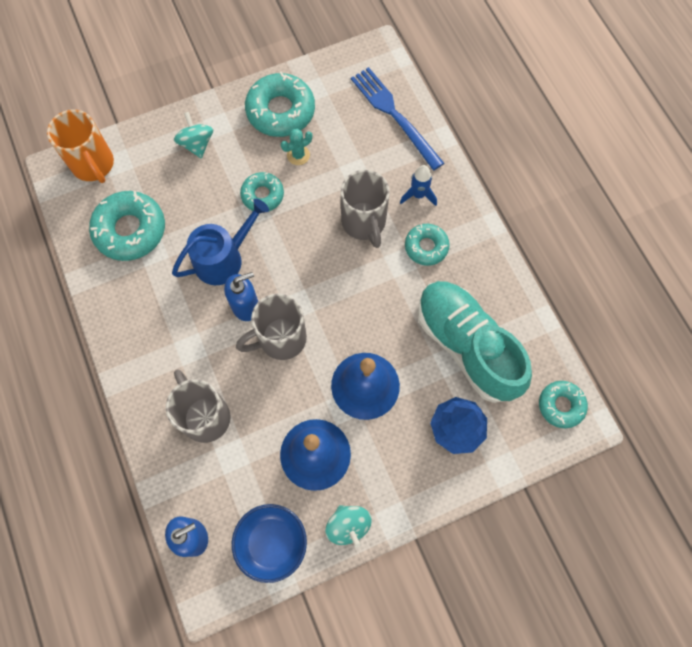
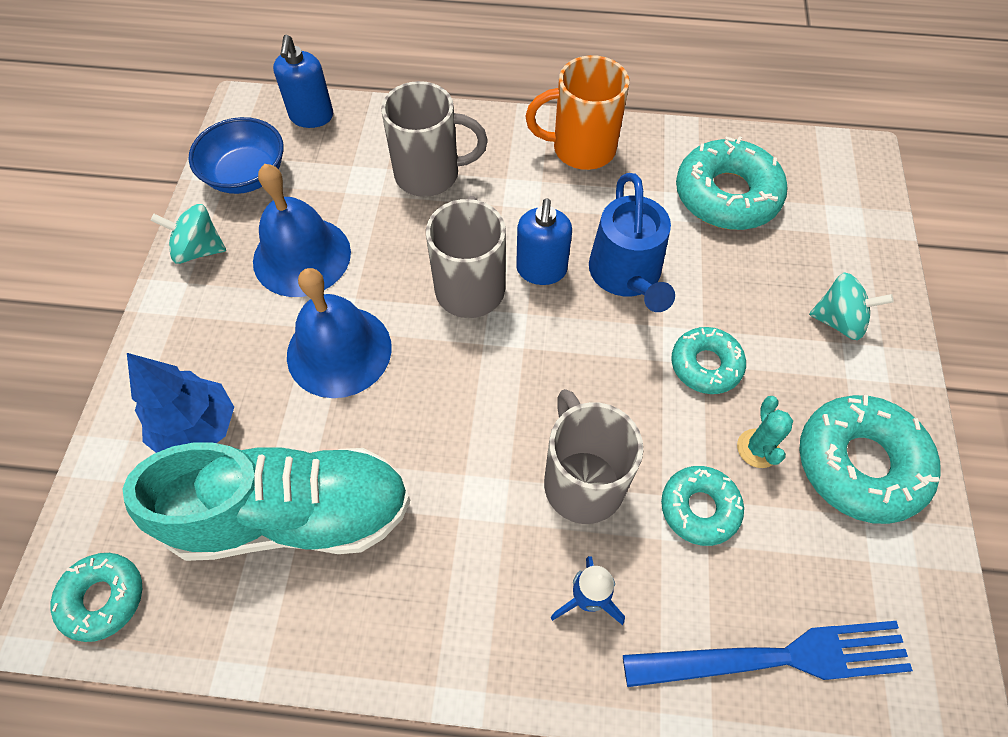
camera: 120 degrees right, 10 degrees down
orange mug [47,110,114,183] -> orange mug moved to [526,55,629,170]
grey mug [341,170,390,248] -> grey mug turned 60 degrees clockwise [544,389,643,524]
turquoise donut [405,224,450,266] -> turquoise donut moved to [661,466,744,546]

